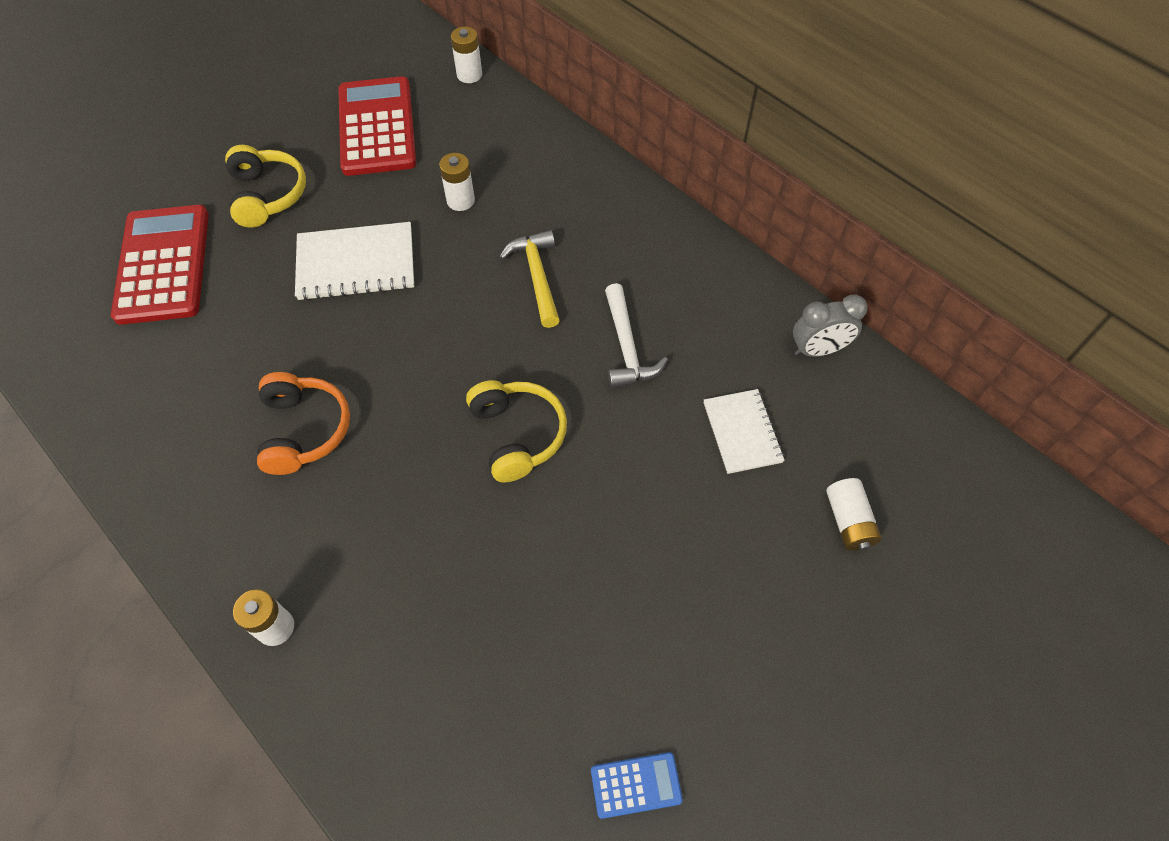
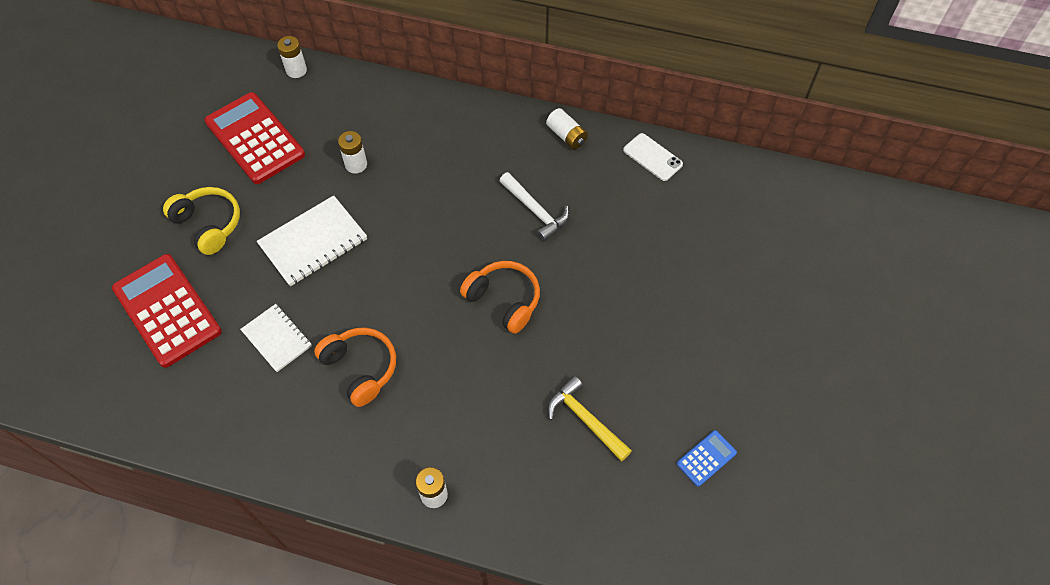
camera: 30 degrees left, 0 degrees up
yellow headphones [466,380,567,482] -> orange headphones [460,261,540,334]
yellow hammer [499,230,560,328] -> yellow hammer moved to [547,376,632,461]
white notebook [704,389,785,474] -> white notebook moved to [240,304,312,372]
grey clock [793,295,868,357] -> white phone [623,133,683,181]
white battery [827,478,882,551] -> white battery moved to [546,108,588,149]

